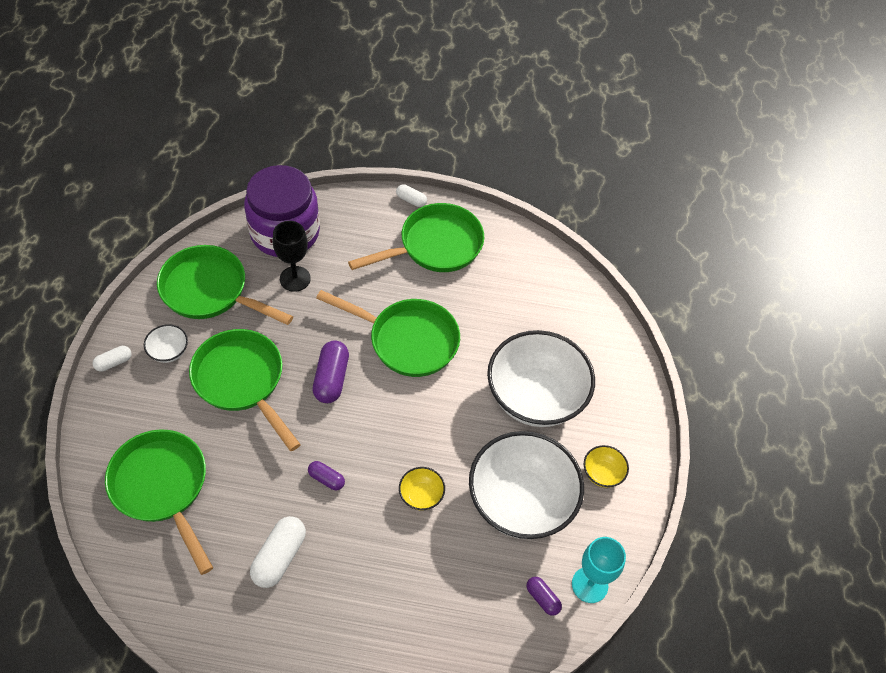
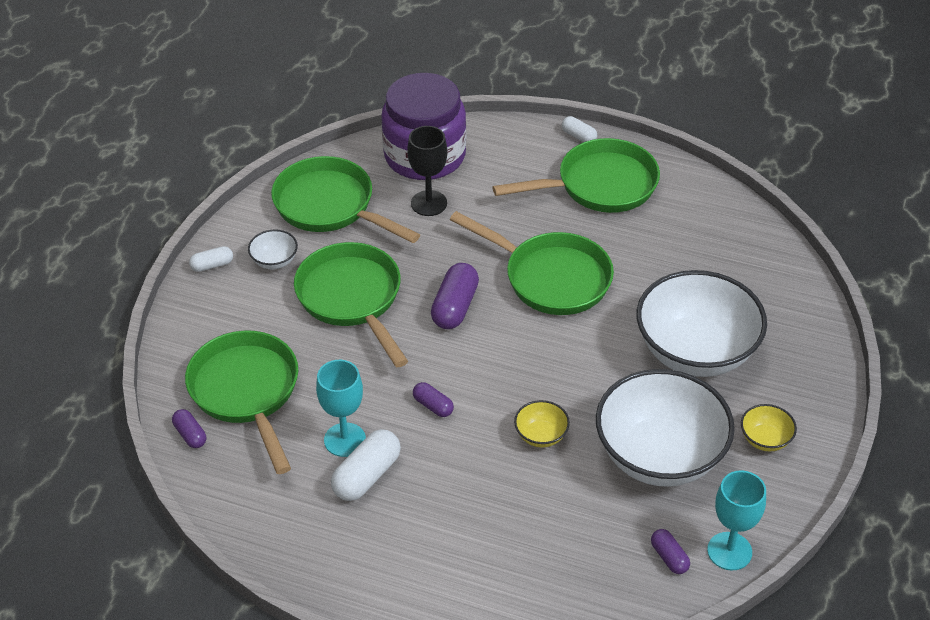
camera: 15 degrees right, 10 degrees down
none -> purple capsule [172,409,206,448]
none -> turquoise goblet [316,360,366,457]

